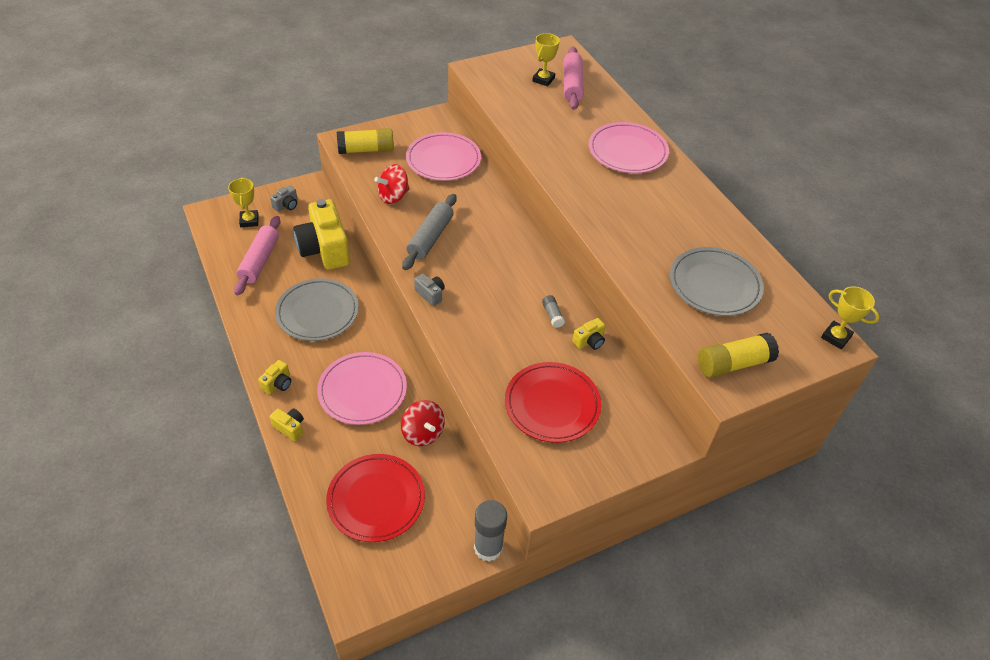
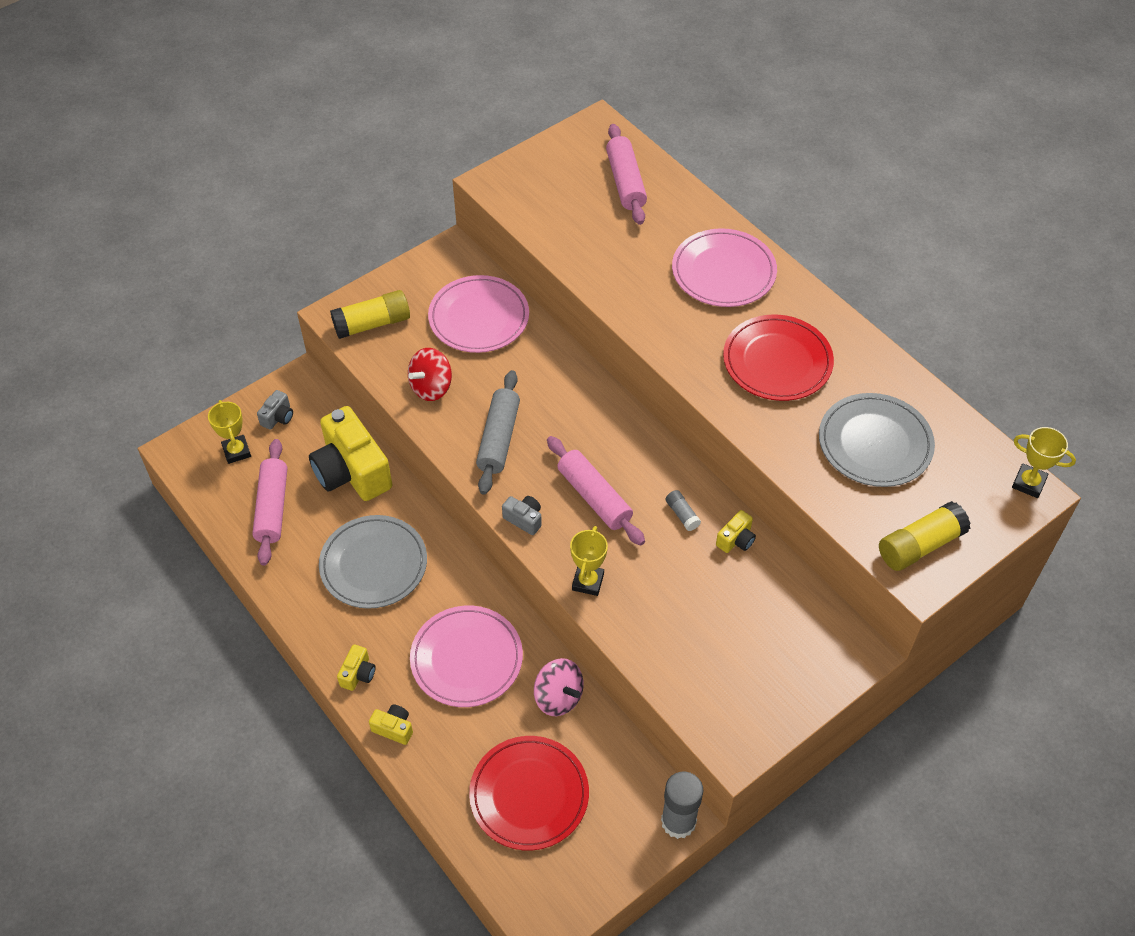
camera: 10 degrees left, 5 degrees up
red spinning top [401,400,445,446] -> pink spinning top [534,658,584,716]
red plate [505,362,602,443] -> red plate moved to [723,314,834,401]
yellow trophy [532,33,560,86] -> yellow trophy moved to [570,526,608,596]
none -> pink rolling pin [547,436,645,546]

